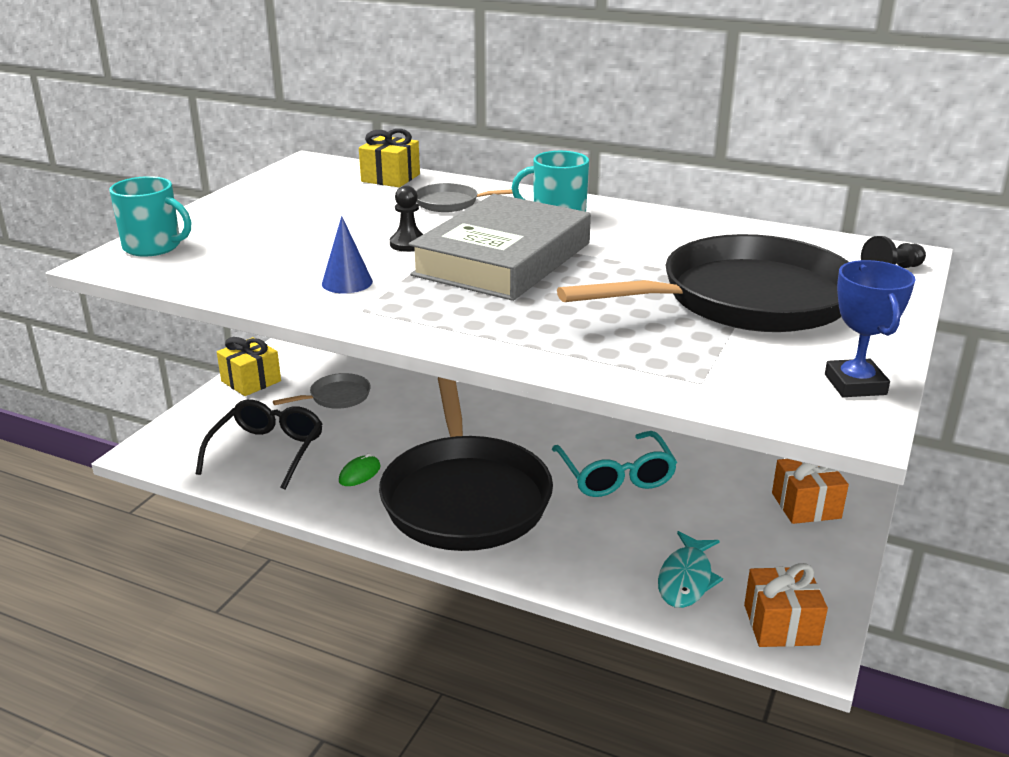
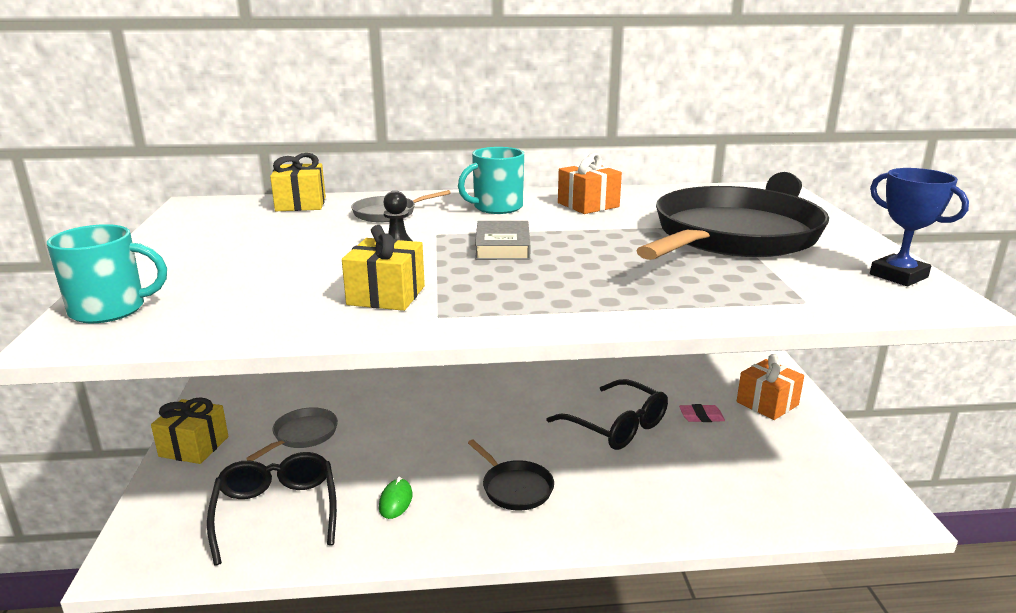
camera: 30 degrees left, 5 degrees down
blue cone [322,216,373,294] -> yellow gift [342,225,425,311]
black pan [379,377,553,551] -> black pan [468,439,554,511], size x0.41
grey book [409,194,591,301] -> grey book [475,221,530,260], size x0.46
turquoise glasses [552,431,677,497] -> black glasses [547,379,668,450]
turquoise fish [658,531,723,608] -> none
orange gift [744,563,828,647] -> orange gift moved to [558,153,622,214]
none -> pink eraser [679,404,725,422]

